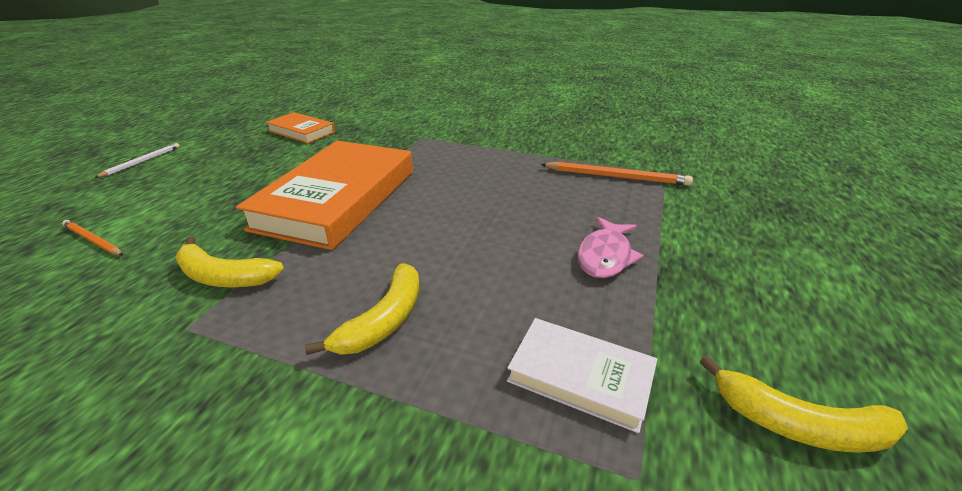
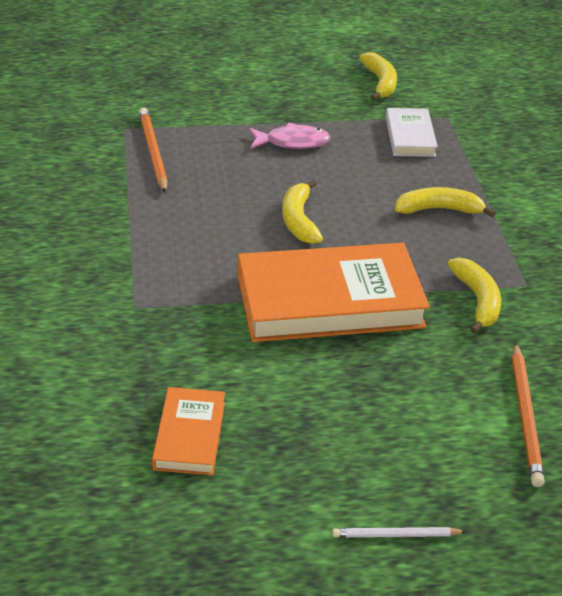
camera: 120 degrees left, 5 degrees up
orange pencil [62,220,123,256] -> orange pencil [512,342,545,487], size x1.63
none -> yellow banana [282,179,323,244]

